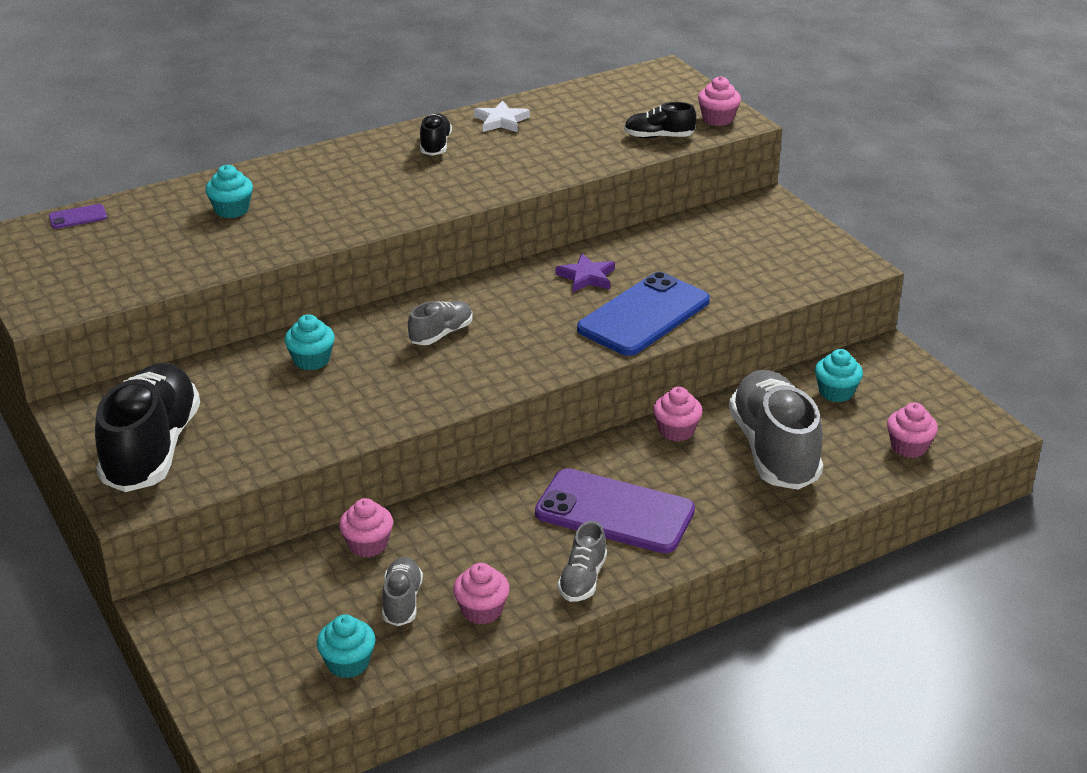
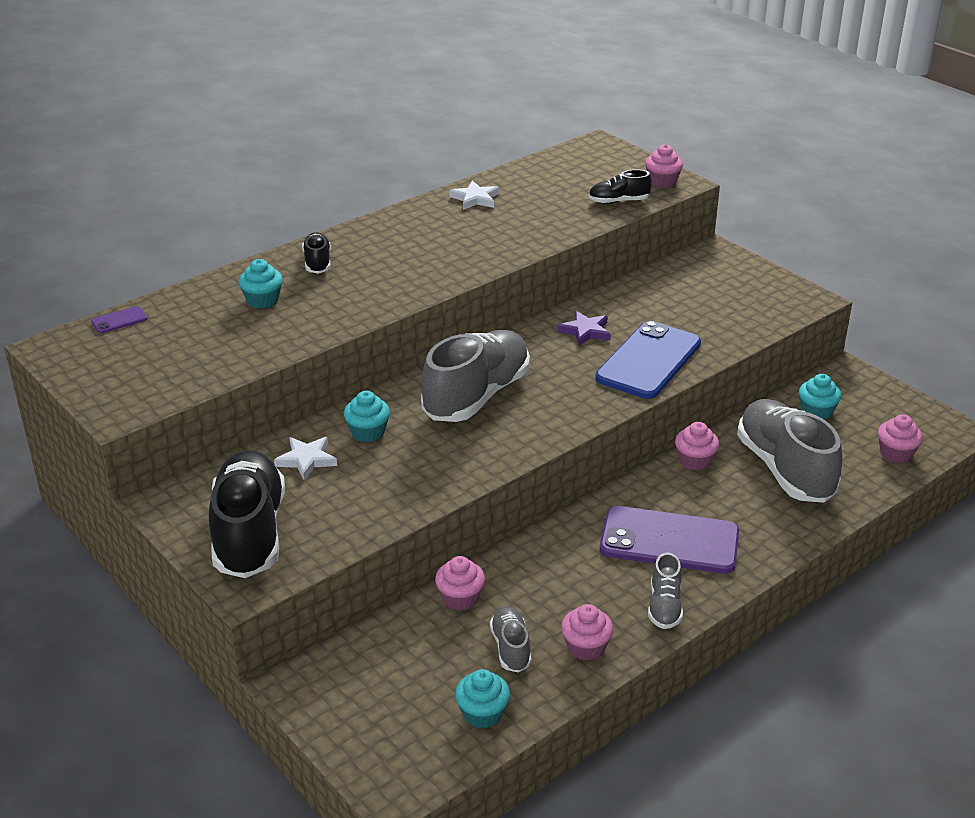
camera: 10 degrees left, 0 degrees up
grey shoe [408,301,473,345] -> grey shoe [421,330,530,422], size x2.10
black shoe [420,113,452,156] -> black shoe moved to [302,232,331,274]
none -> white star [274,437,337,480]

